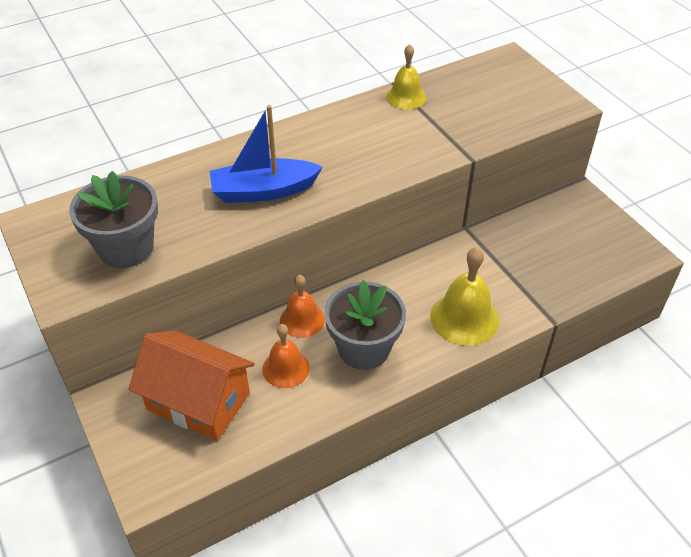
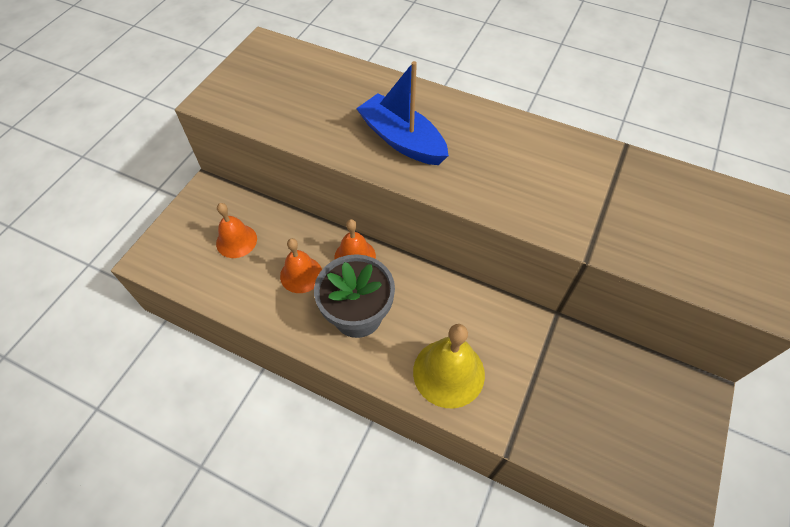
camera: 55 degrees right, 10 degrees up
grey flower pot [69,171,158,268] -> none
orange house [128,331,255,441] -> orange bell [216,203,257,258]
yellow bell [386,44,426,110] -> none

